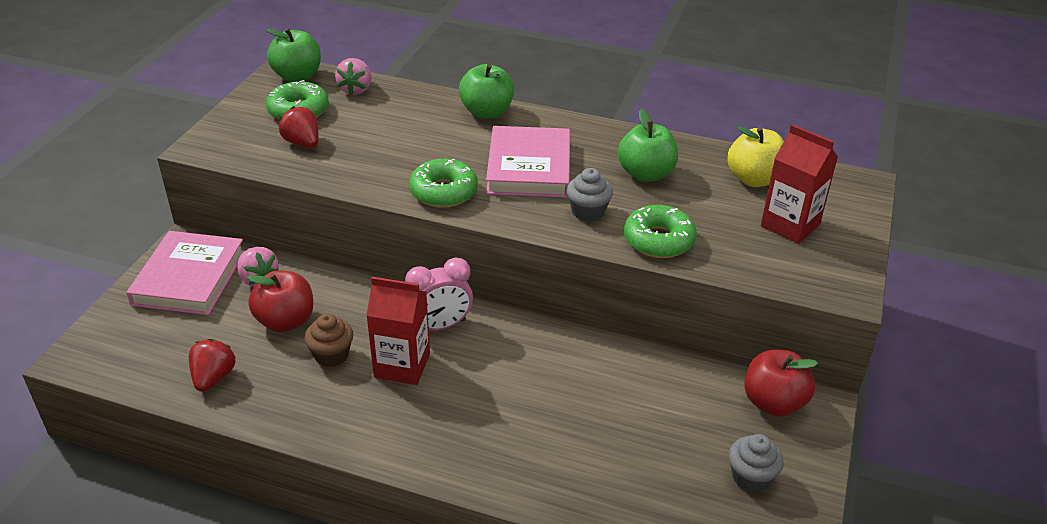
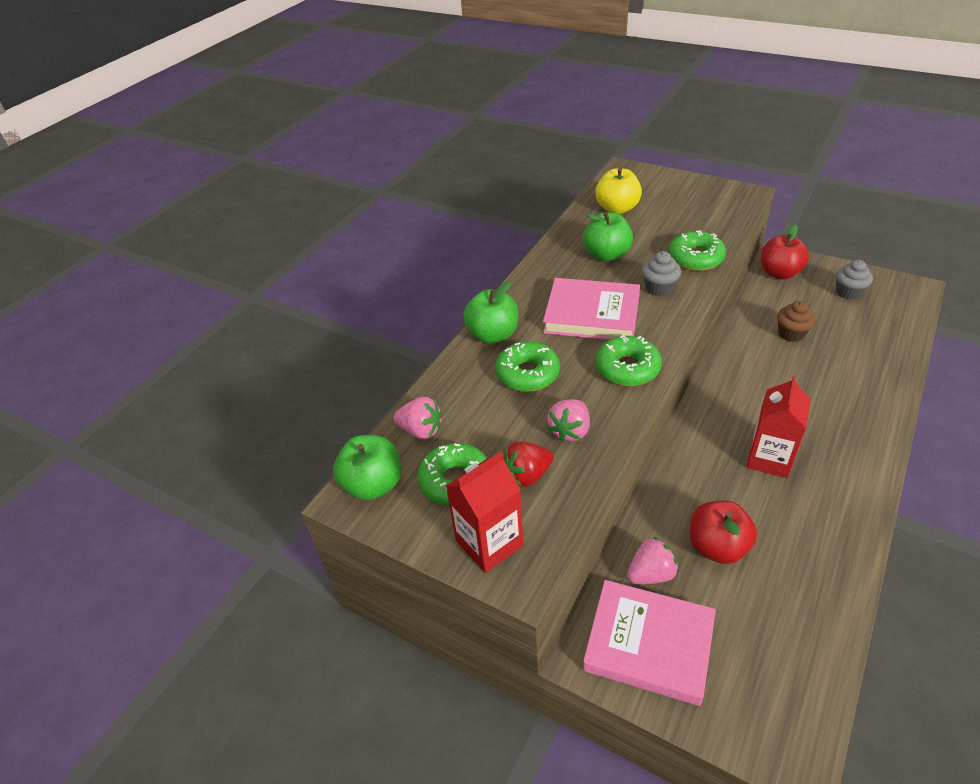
camera: 75 degrees left, 5 degrees up
red strawberry [189,338,235,392] -> none
brown cupcake [304,314,353,367] -> brown cupcake moved to [777,301,815,342]
pink clock [405,258,473,330] -> none
red carton [761,125,838,244] -> red carton moved to [446,452,524,573]
none -> green donut [495,341,560,391]
none -> pink strawberry [547,399,590,442]

